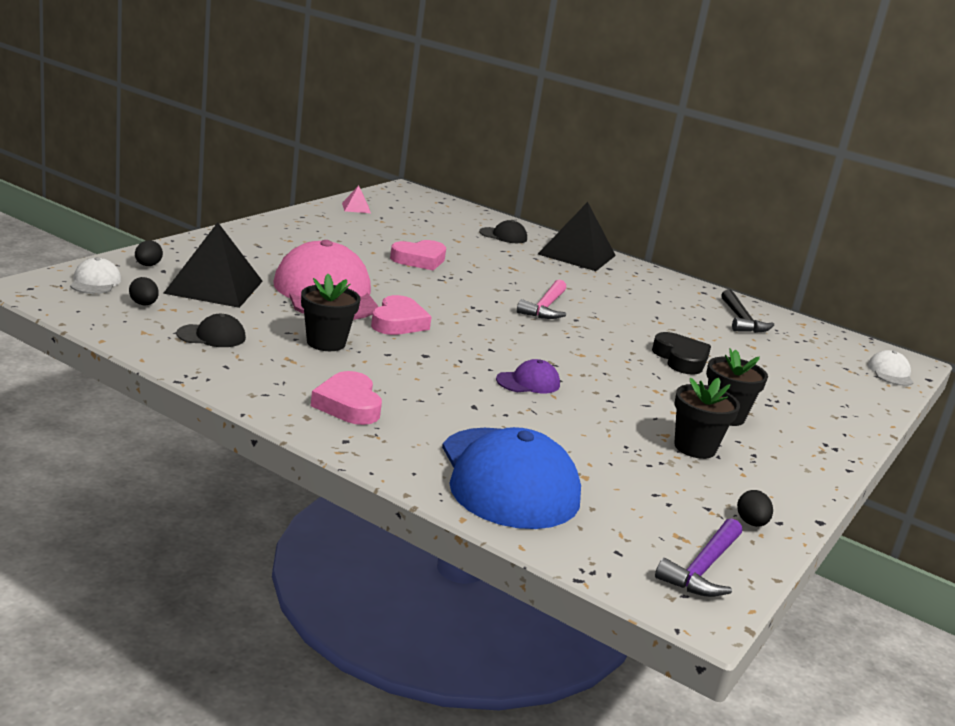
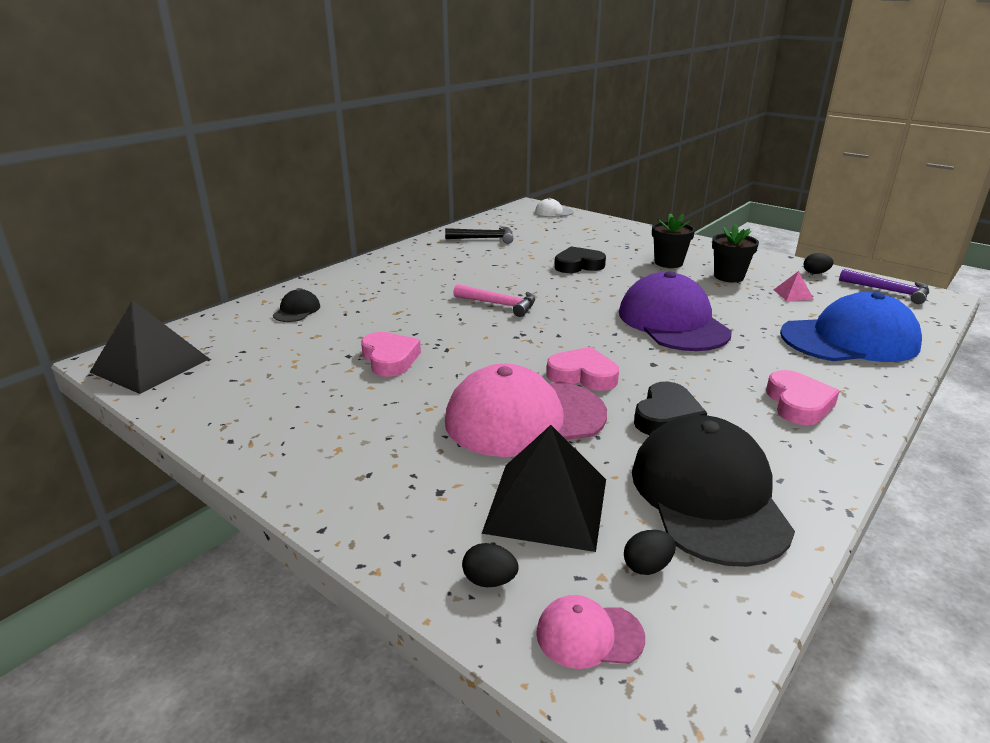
camera: 80 degrees left, 5 degrees up
white cap [70,257,121,294] -> pink cap [536,595,645,669]
black cap [177,314,246,347] -> black cap [632,415,795,567], size x2.27
black flower pot [301,274,361,351] -> black heart [634,382,707,435]
pink heart [311,371,382,425] -> pink heart turned 75 degrees counterclockwise [766,370,840,425]
pink pyramid [342,186,371,213] -> pink pyramid moved to [774,271,814,301]
purple cap [496,359,560,393] -> purple cap [619,271,732,351], size x2.27
black pyramid [538,202,616,271] -> black pyramid moved to [90,300,210,394]

